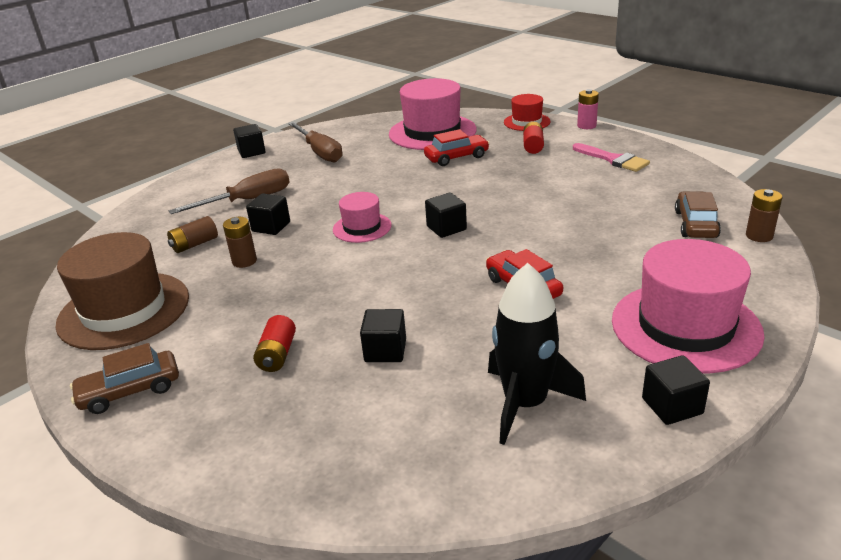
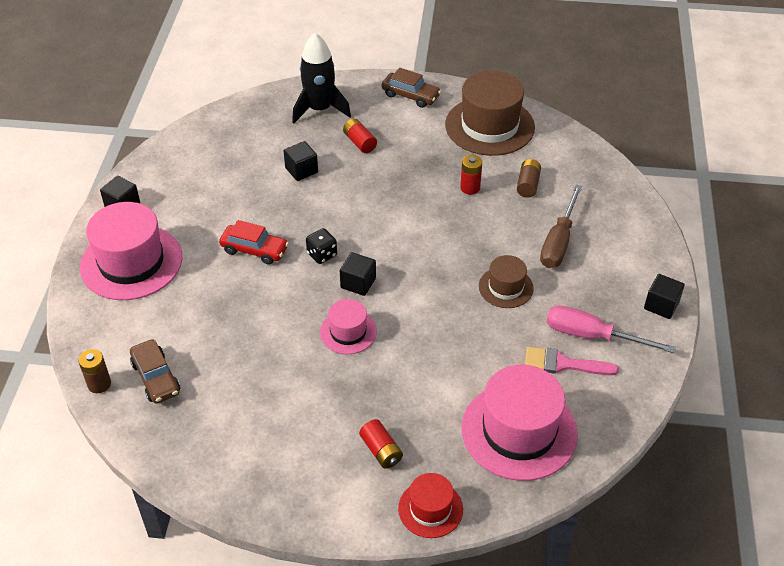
camera: 140 degrees right, 15 degrees up
brown car [70,343,179,414] -> brown car turned 90 degrees clockwise [382,68,441,108]
brown battery [223,217,257,268] -> red battery [460,155,482,195]
black cube [246,193,290,235] -> none
brown screwdriver [288,122,343,163] -> pink screwdriver [547,305,676,353]
pink hat [333,192,391,243] -> pink hat moved to [320,299,377,354]
red car [424,129,490,166] -> none
black rocket [488,263,586,445] -> black rocket moved to [292,33,351,123]
pink brush [573,143,650,172] -> pink brush moved to [525,347,619,375]
pink battery [577,89,599,129] -> none
none -> black dice [306,228,337,264]
none -> brown hat [479,255,534,308]

